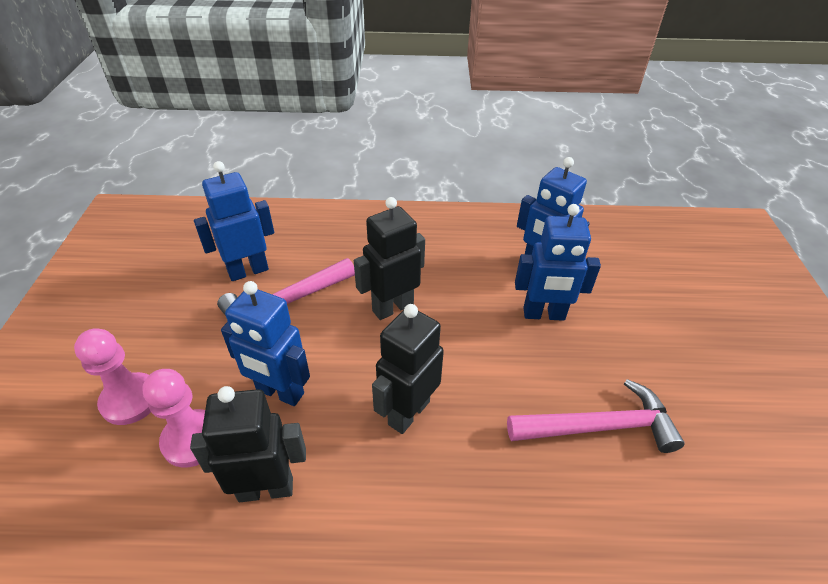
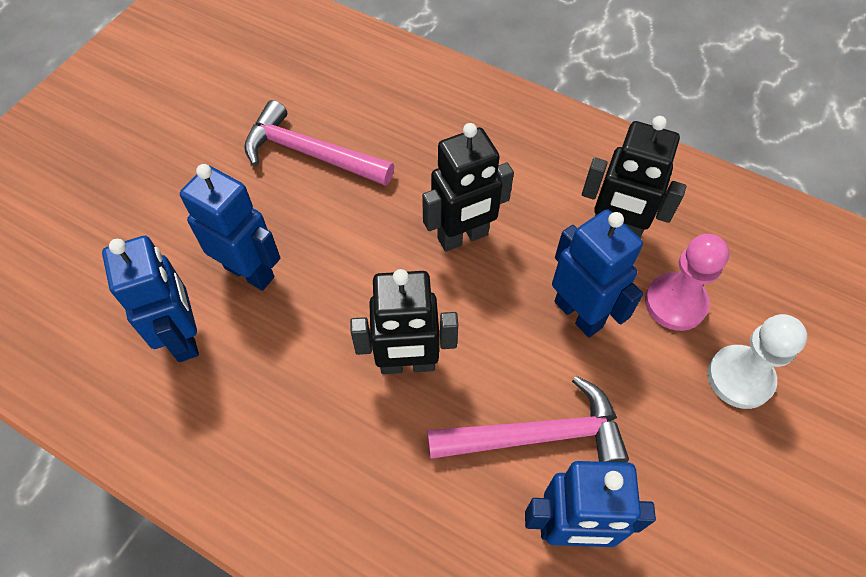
camera: 150 degrees left, 15 degrees up
pink pawn [74,328,151,425] -> white pawn [707,314,808,409]

